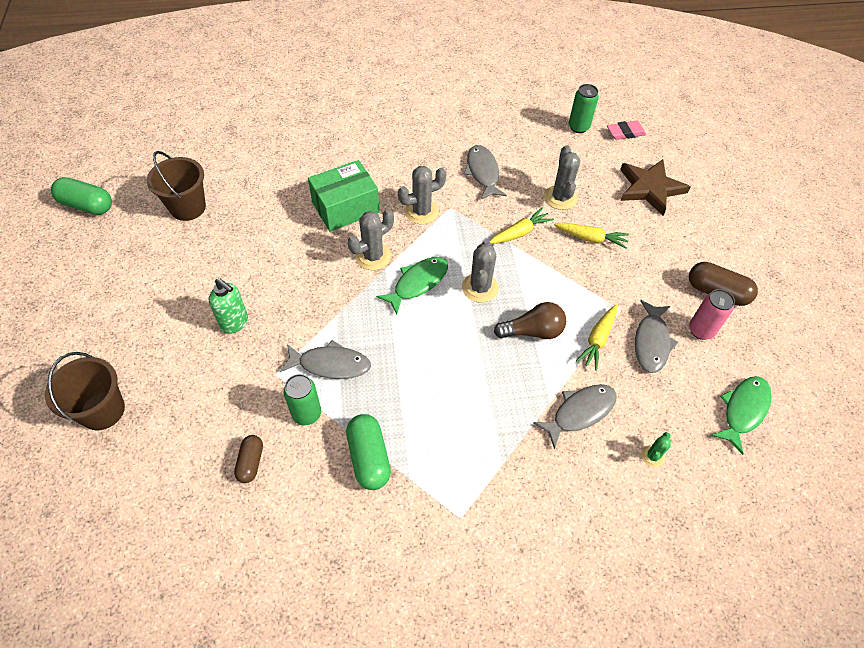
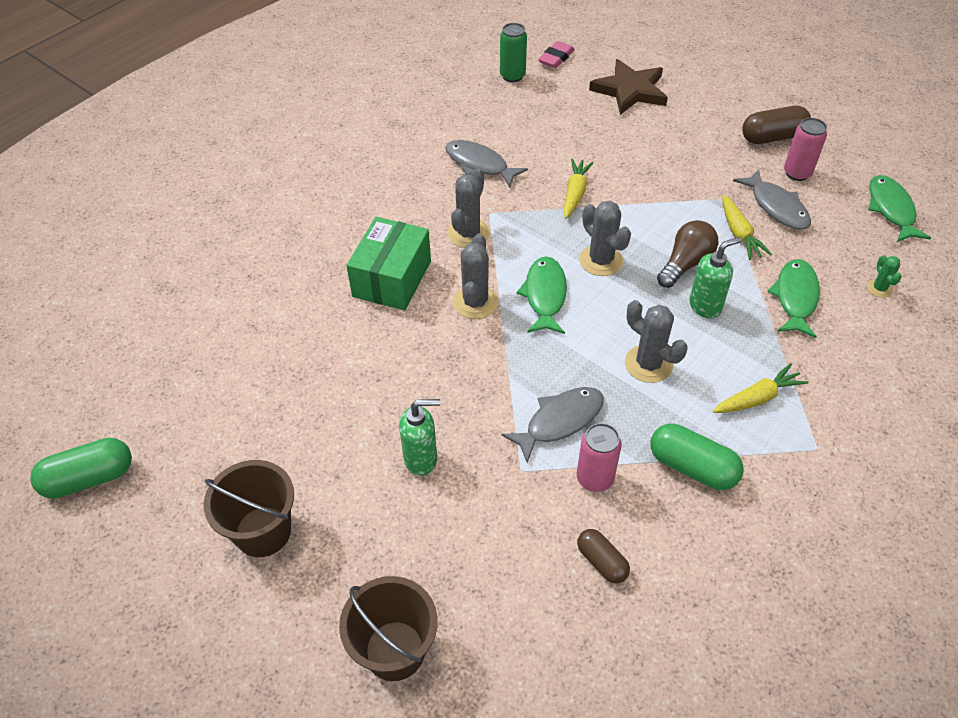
camera: 40 degrees left, 5 degrees down
brown bucket [147,151,206,221] -> brown bucket moved to [204,460,294,557]
green can [283,374,321,425] -> pink can [577,423,622,492]
grey fish [533,384,617,449] -> green fish [767,259,820,338]
grey cactus [544,145,580,210] -> grey cactus moved to [625,300,688,383]
yellow carrot [554,222,629,249] -> yellow carrot moved to [713,363,809,413]
none -> green soap dispenser [689,237,742,319]

